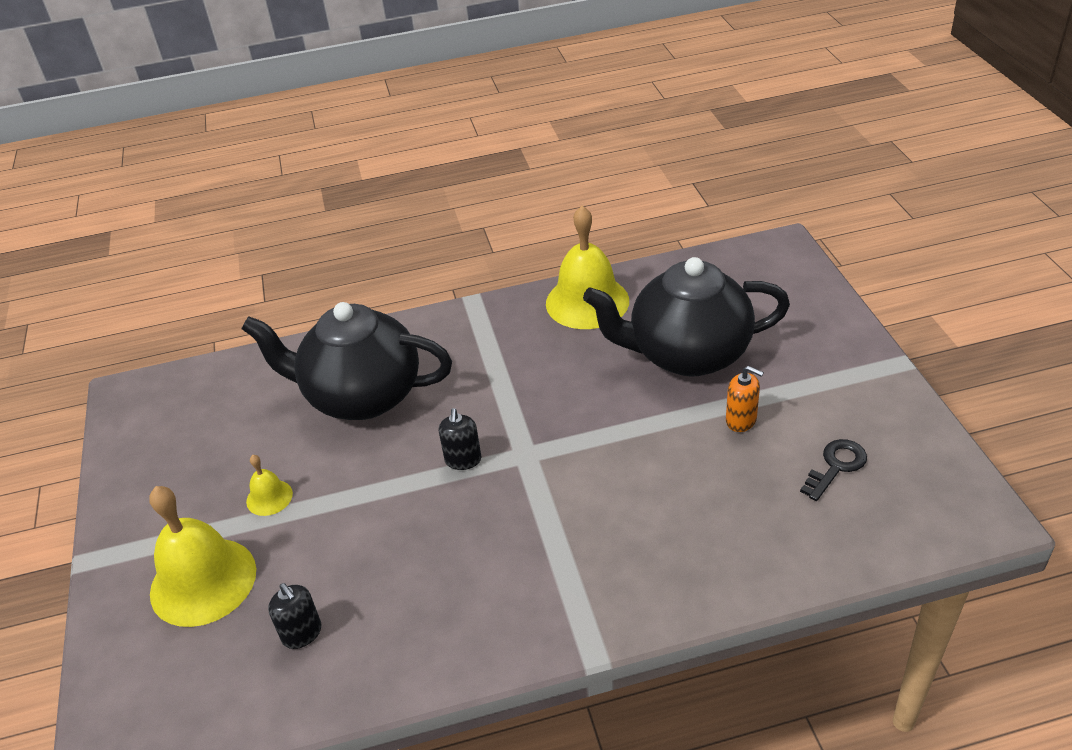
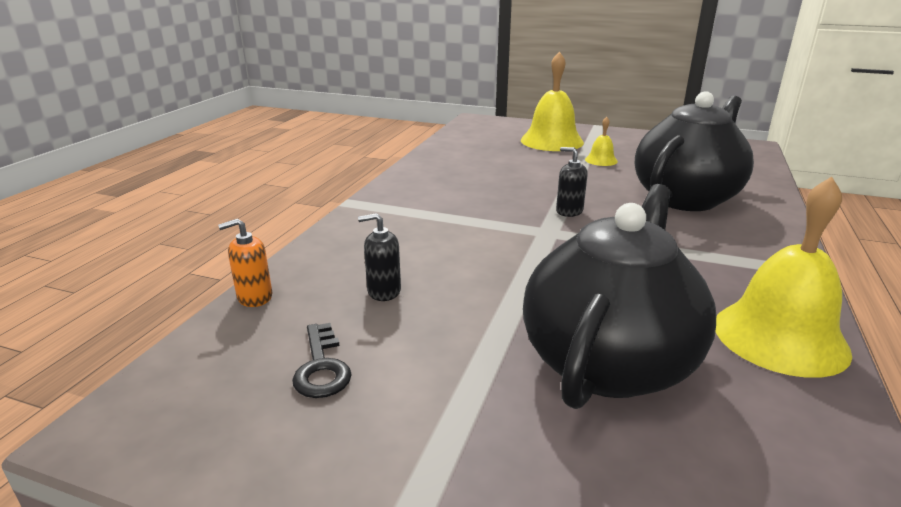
camera: 120 degrees right, 15 degrees down
black soap dispenser [268,583,322,649] -> black soap dispenser moved to [358,213,401,301]
orange soap dispenser [726,366,764,432] -> orange soap dispenser moved to [218,219,272,307]

